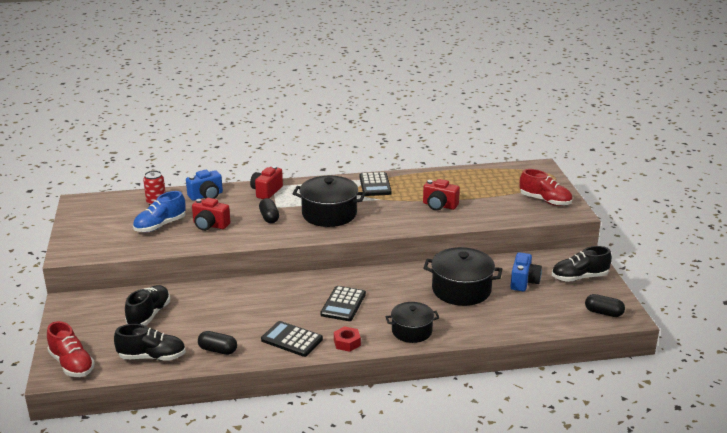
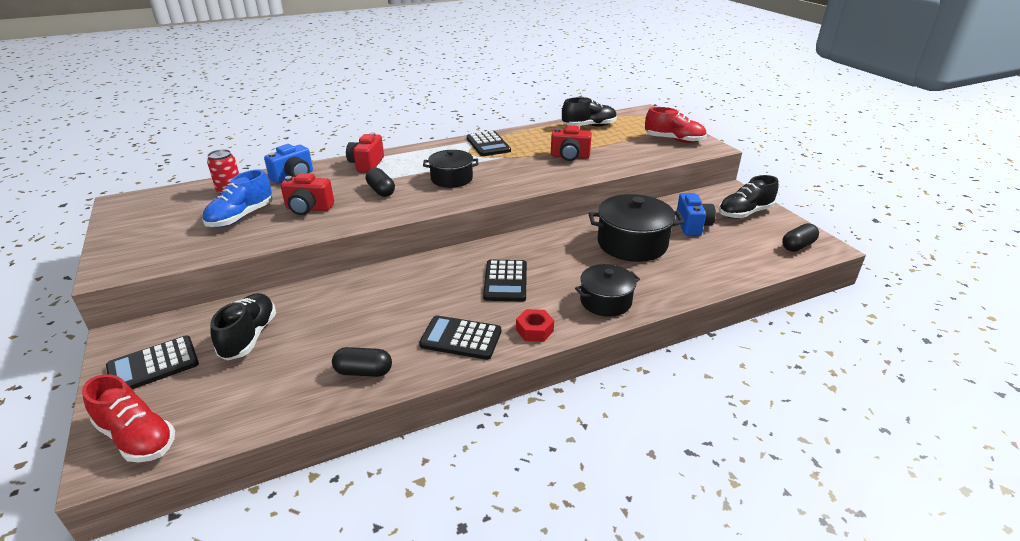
camera: 15 degrees left, 5 degrees up
black shoe [114,324,186,361] -> black shoe moved to [562,97,617,127]
black pot [292,176,366,227] -> black pot [423,150,478,188], size x0.64
black capsule [585,294,625,317] -> black capsule turned 45 degrees counterclockwise [782,223,819,252]
none -> black calculator [106,335,199,389]

